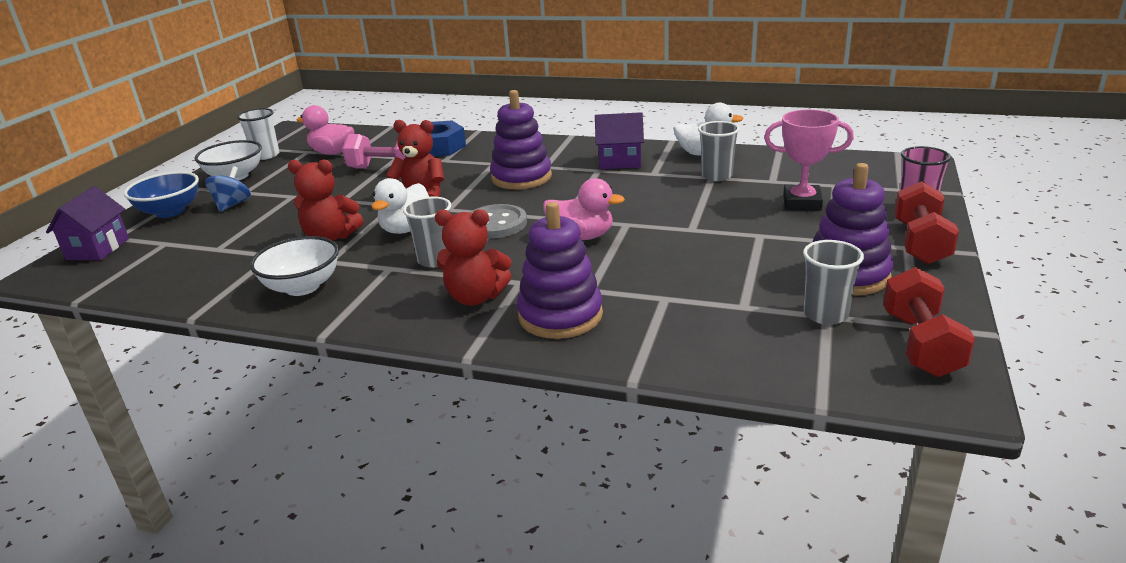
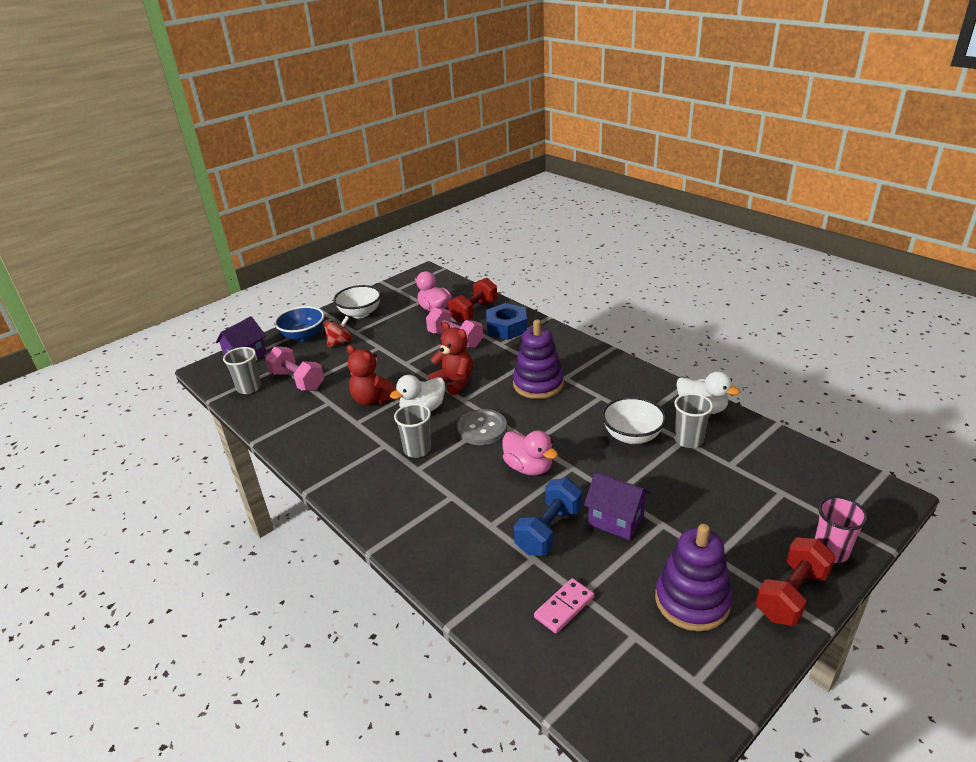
camera: 30 degrees right, 5 degrees up
blue spinning top [205,166,251,212] -> red spinning top [324,316,353,348]
white cup [237,108,279,160] -> none
white bowl [250,236,339,296] -> white bowl moved to [602,397,666,444]
red teddy bear [435,209,511,305] -> none
purple stacking toy [517,202,603,339] -> none
purple house [595,112,644,169] -> purple house moved to [584,472,651,540]
pink trophy [764,109,854,211] -> none
grey cup [803,240,864,325] -> grey cup moved to [223,347,261,394]
red dumbbell [883,267,975,377] -> red dumbbell moved to [448,278,497,323]
none -> pink dumbbell [265,346,324,391]
none -> blue dumbbell [514,478,582,556]
none -> pink domino [534,578,594,634]

